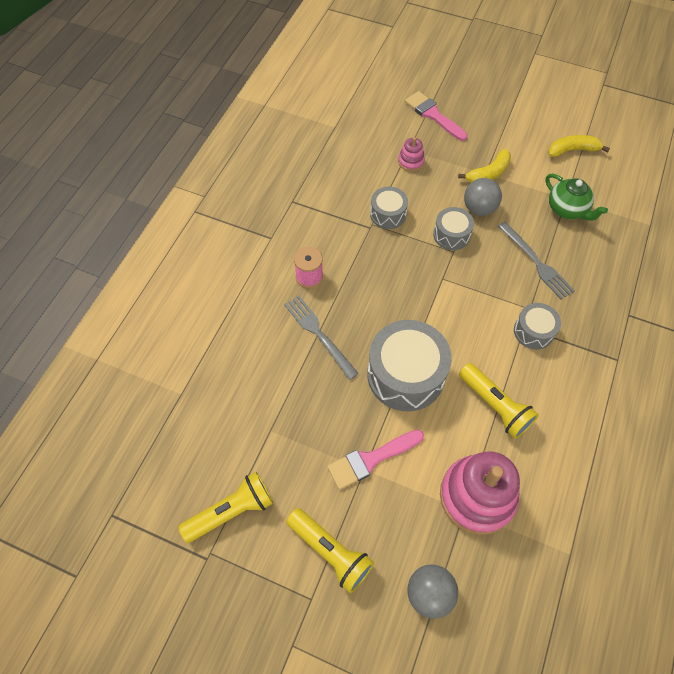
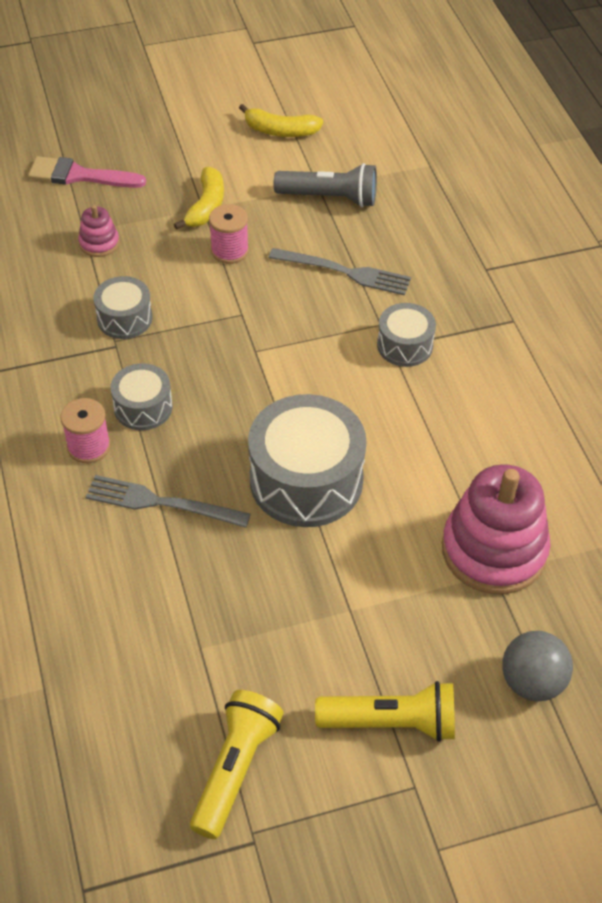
camera: 40 degrees left, 10 degrees down
pink brush [327,430,424,490] -> none
grey drum [433,207,474,250] -> grey drum moved to [111,363,173,430]
yellow flashlight [459,363,539,439] -> none
grey ball [464,178,502,216] -> pink spool [209,204,249,264]
green teapot [545,174,608,221] -> grey flashlight [273,163,377,207]
yellow banana [548,135,610,157] -> yellow banana turned 120 degrees counterclockwise [239,104,323,137]

